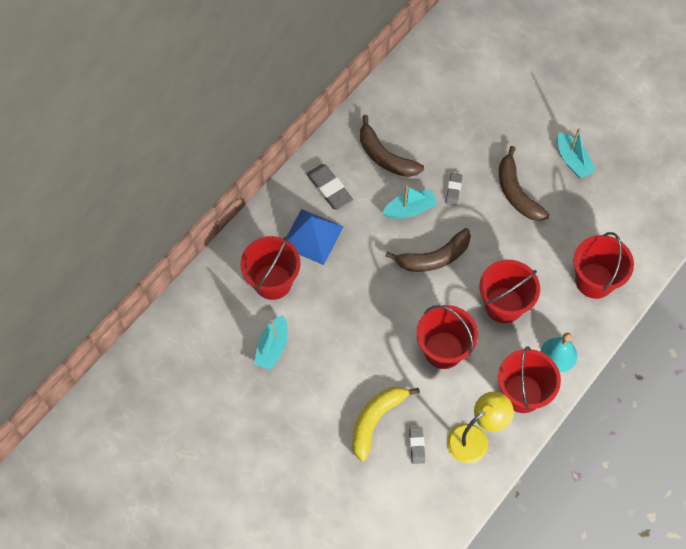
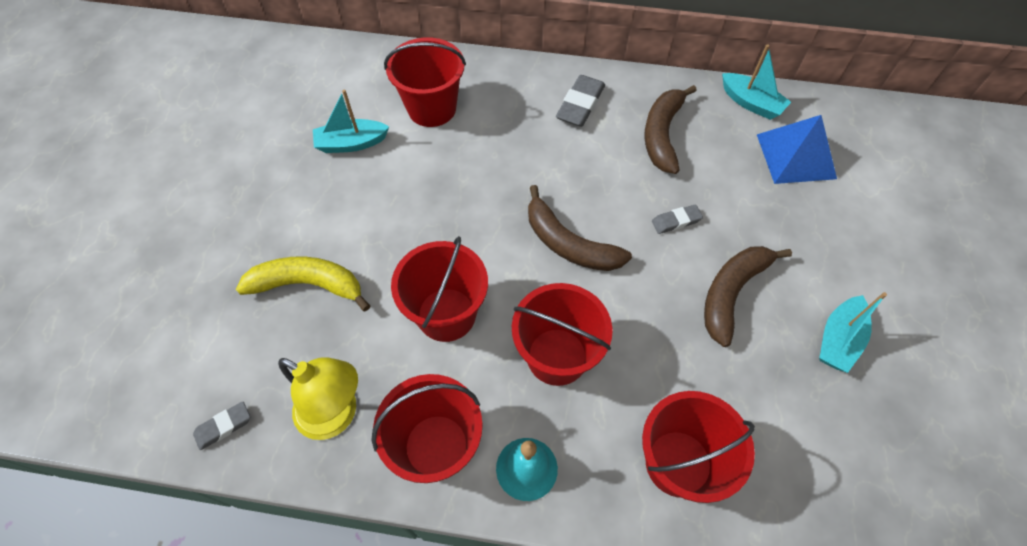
camera: 60 degrees right, 5 degrees down
blue pyramid [287,209,344,265] -> blue pyramid moved to [757,115,837,184]
turquoise boat [382,185,438,219] -> turquoise boat moved to [722,44,791,120]
grey eraser [409,427,425,464] -> grey eraser moved to [193,402,250,450]

